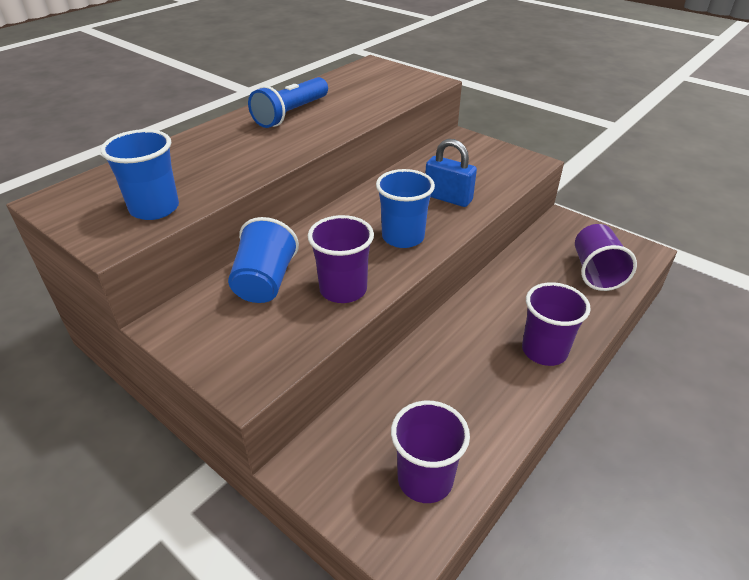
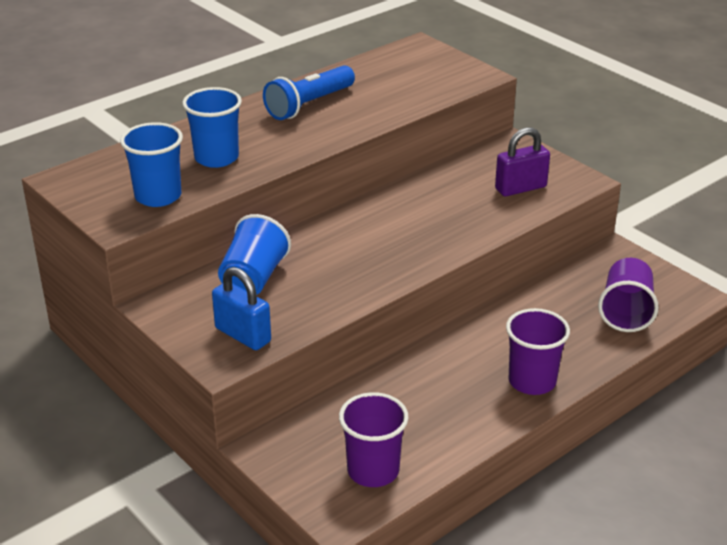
camera: 10 degrees right, 5 degrees down
purple cup [308,215,374,303] -> none
blue cup [376,169,435,248] -> blue cup moved to [182,87,242,168]
blue padlock [425,139,477,207] -> blue padlock moved to [212,267,271,350]
none -> purple padlock [495,127,550,196]

